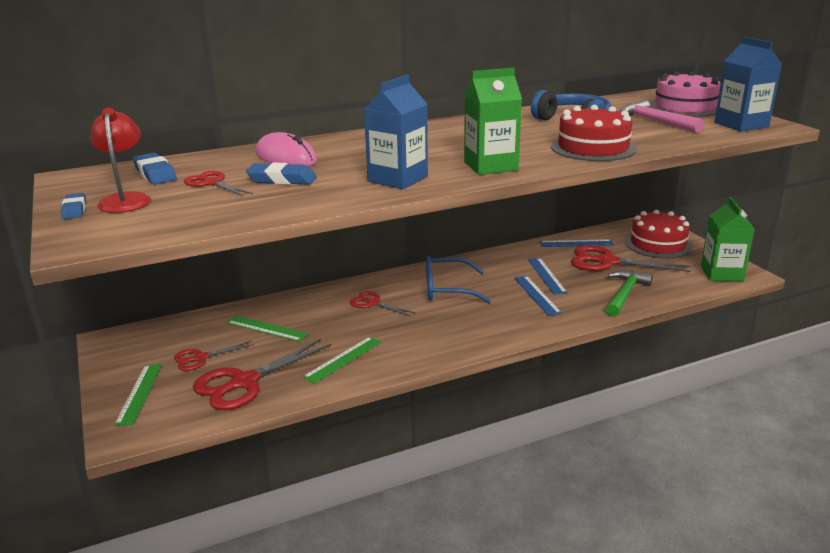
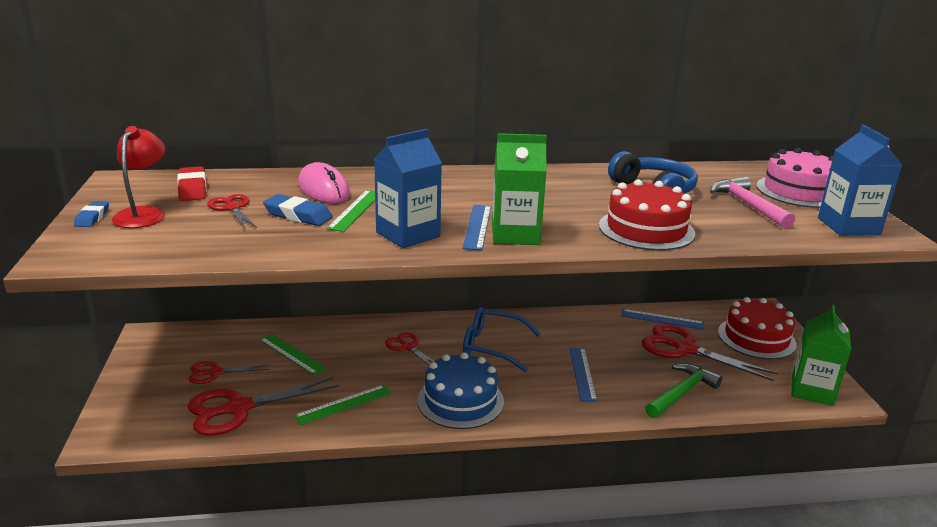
camera: 15 degrees right, 0 degrees up
green ruler [114,364,162,426] -> green ruler moved to [327,190,375,232]
blue eraser [133,153,177,185] -> red eraser [177,166,207,201]
blue ruler [528,258,567,295] -> blue ruler moved to [463,205,491,250]
none -> blue cake [417,352,504,429]

